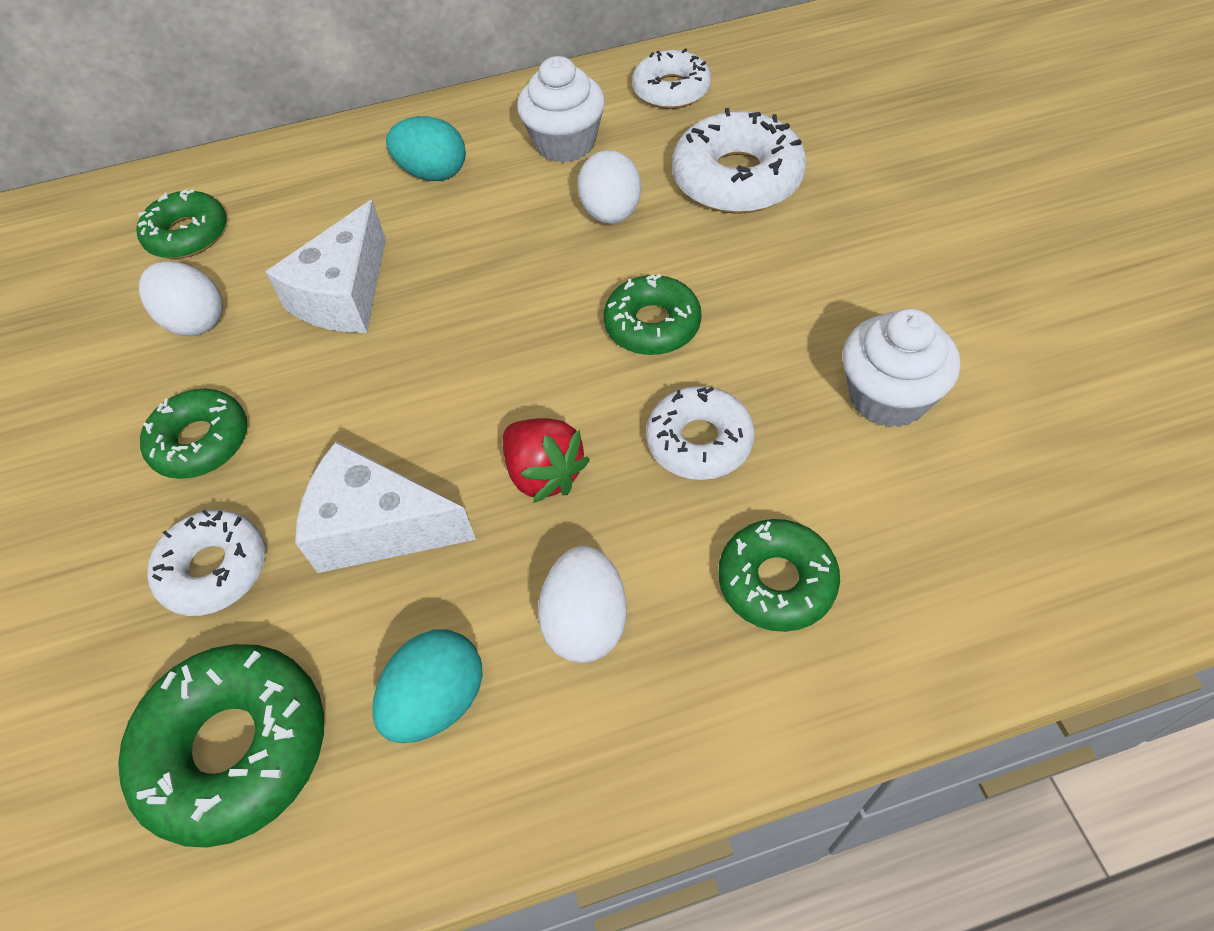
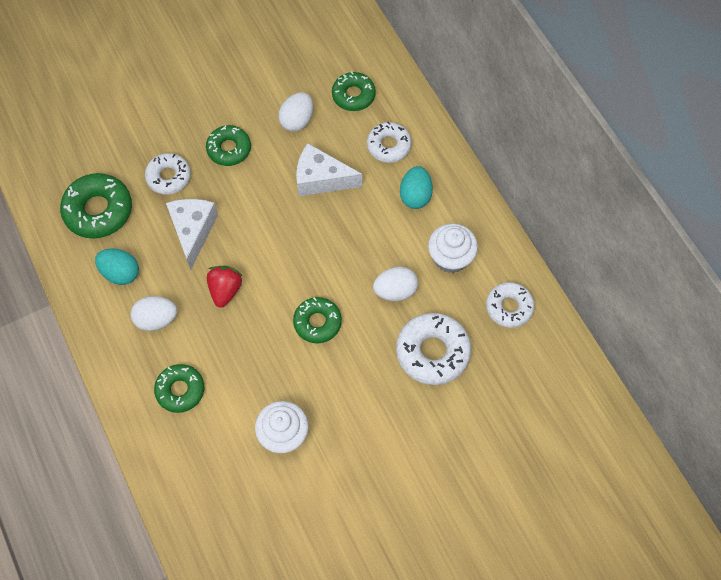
camera: 75 degrees right, 10 degrees up
red strawberry [503,418,590,503] -> red strawberry turned 150 degrees clockwise [207,266,242,308]
white donut [646,386,755,480] -> white donut moved to [367,121,412,163]

